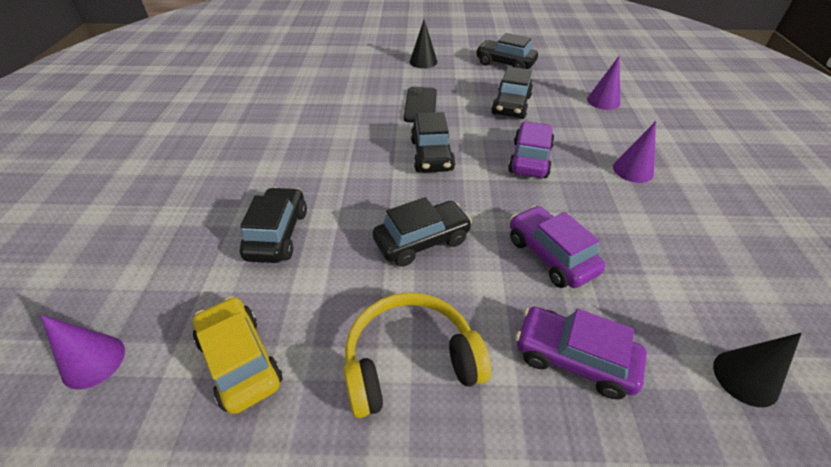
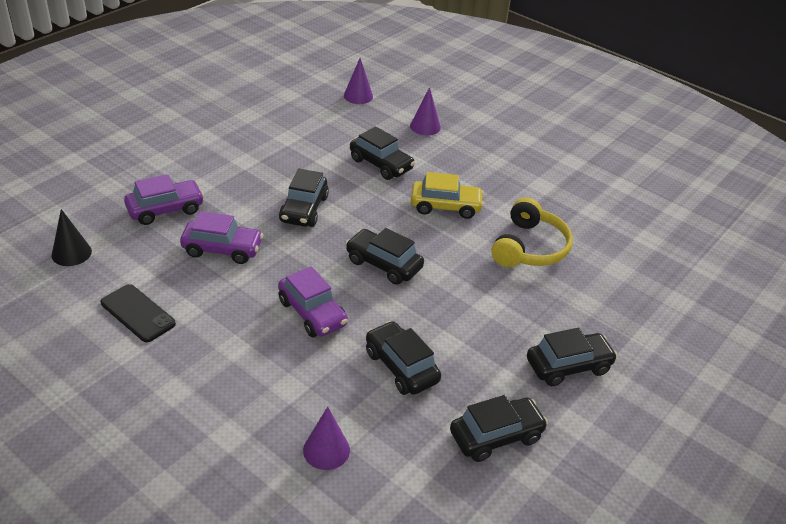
camera: 125 degrees right, 5 degrees down
yellow car [193,296,283,414] -> yellow car moved to [411,172,484,219]
yellow headphones [344,292,491,418] -> yellow headphones moved to [491,197,573,267]
black phone [404,87,437,123] -> black phone moved to [101,284,176,342]
black cone [410,20,437,68] -> black car [527,328,618,386]
purple cone [613,121,656,183] -> purple cone moved to [410,87,441,135]

